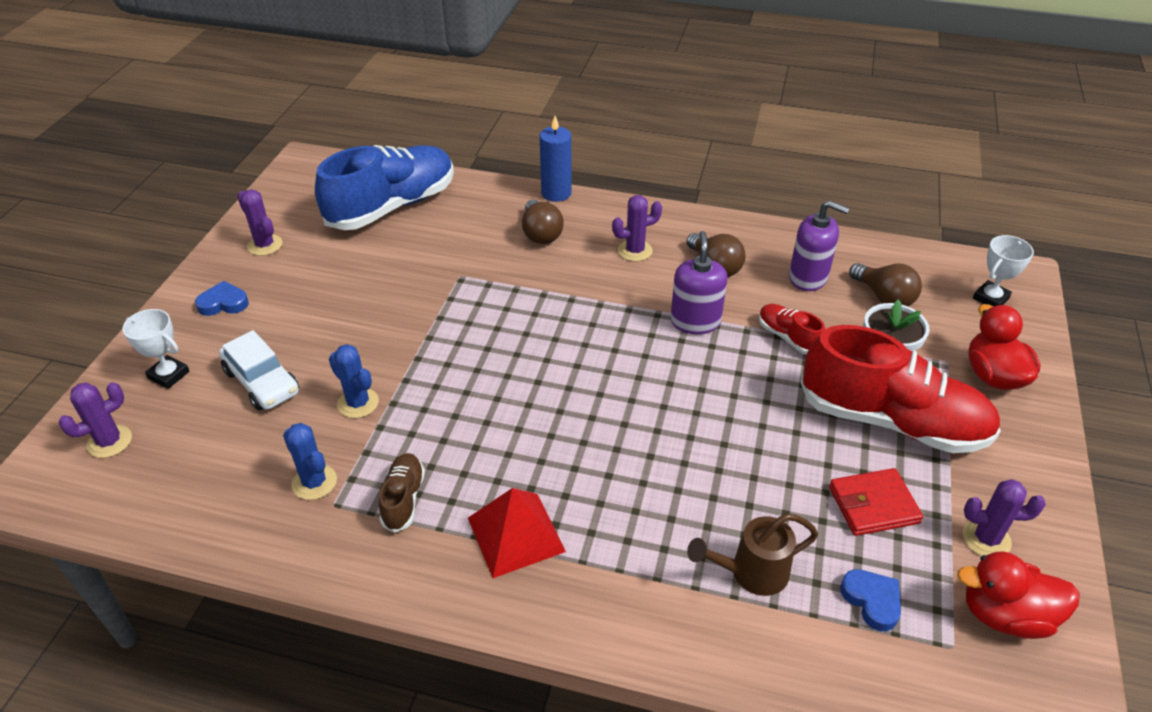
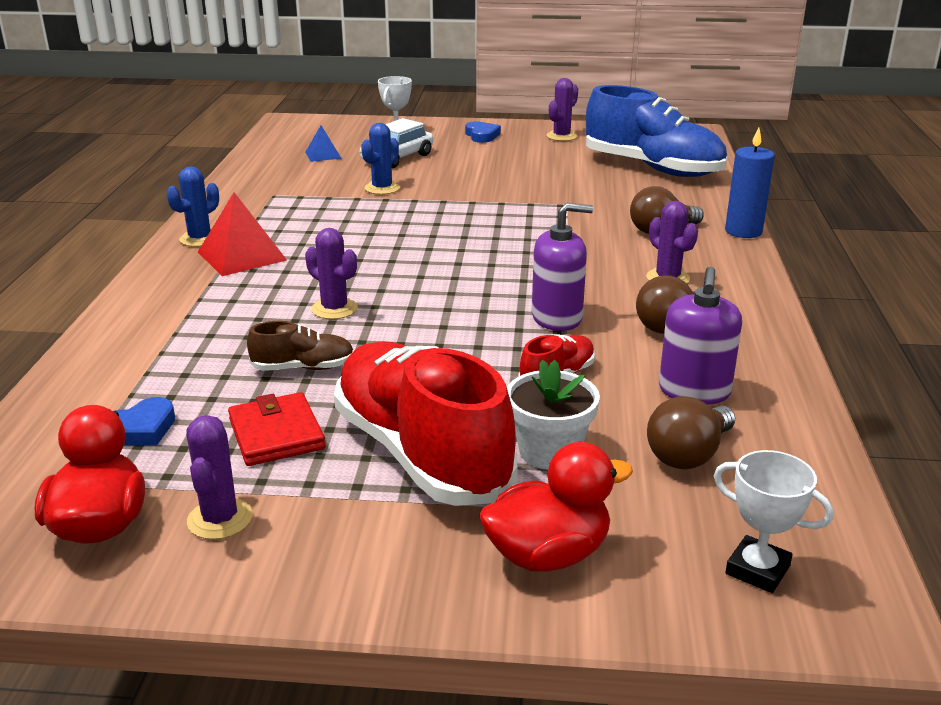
camera: 80 degrees right, 15 degrees down
purple cactus [58,382,132,458] -> purple cactus moved to [305,228,358,319]
blue cactus [283,423,337,500] -> blue cactus moved to [167,166,219,247]
brown shoe [379,453,425,533] -> brown shoe moved to [247,321,354,371]
brown watering can [687,513,818,596] -> none
red shoe [800,325,1001,453] -> red shoe turned 135 degrees clockwise [334,341,518,506]
none -> blue pyramid [305,125,342,162]

